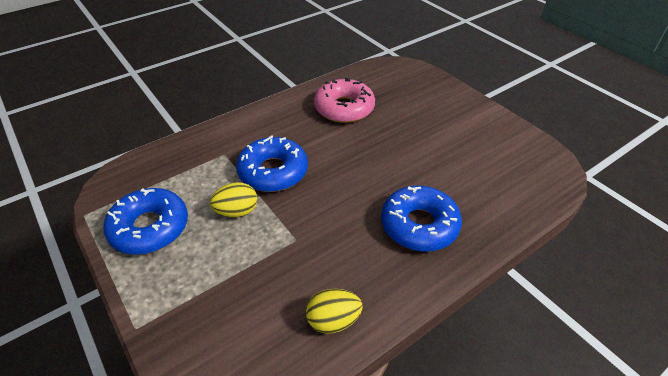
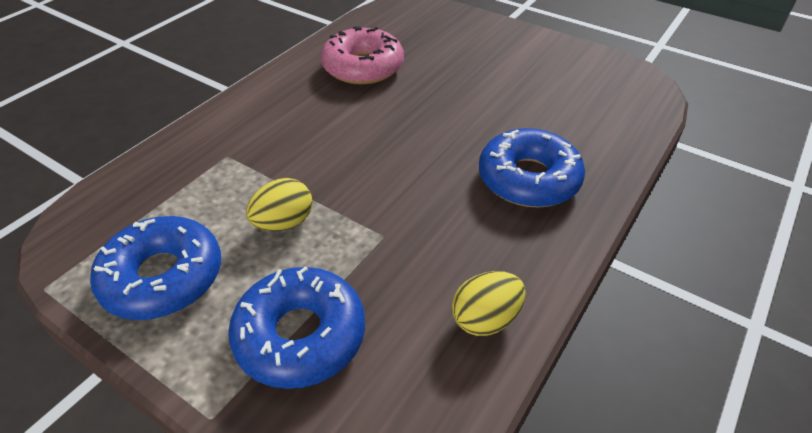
camera: 20 degrees left, 0 degrees up
blue donut [236,135,308,192] -> blue donut moved to [228,266,365,389]

